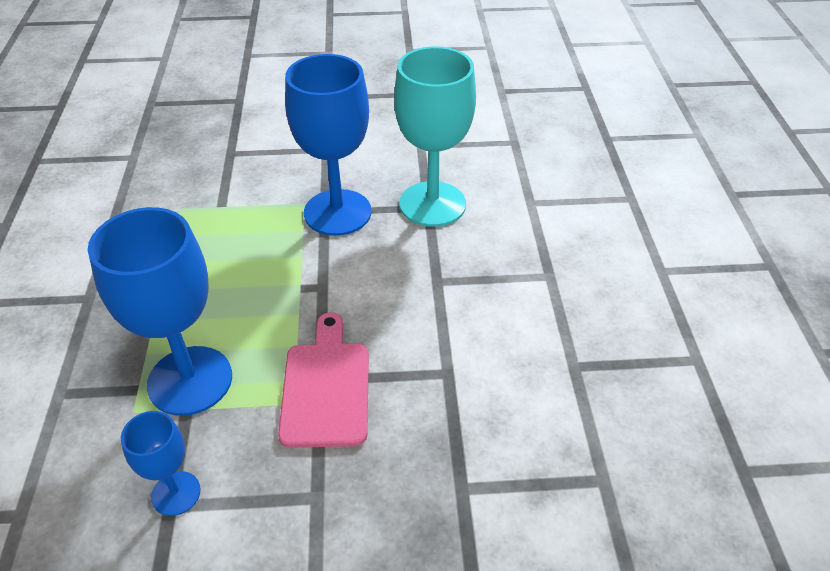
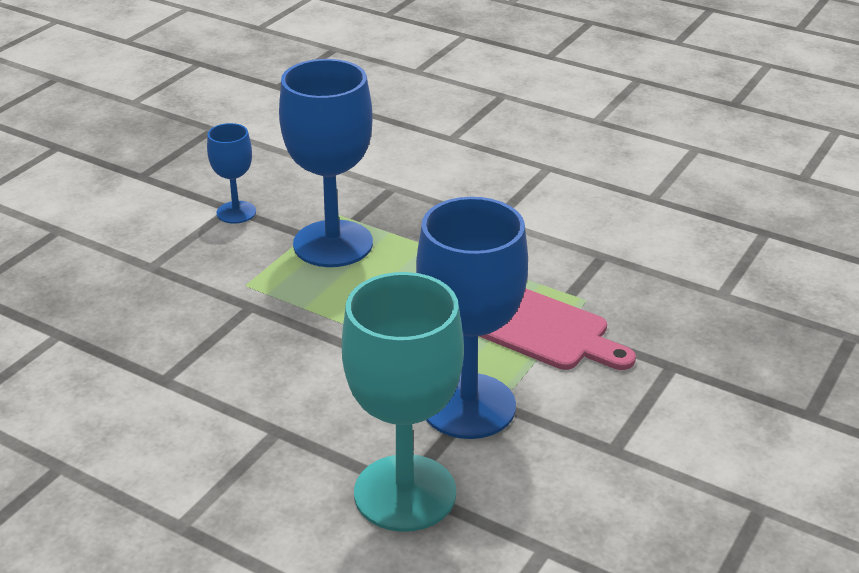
camera: 125 degrees right, 10 degrees down
pink cutting board [278,312,369,448] -> pink cutting board moved to [479,288,636,370]

